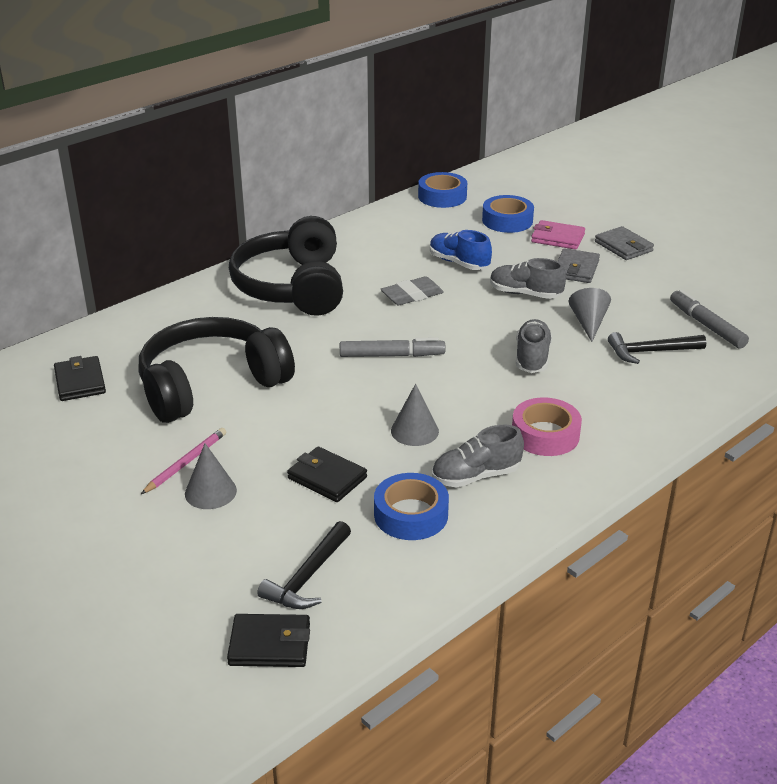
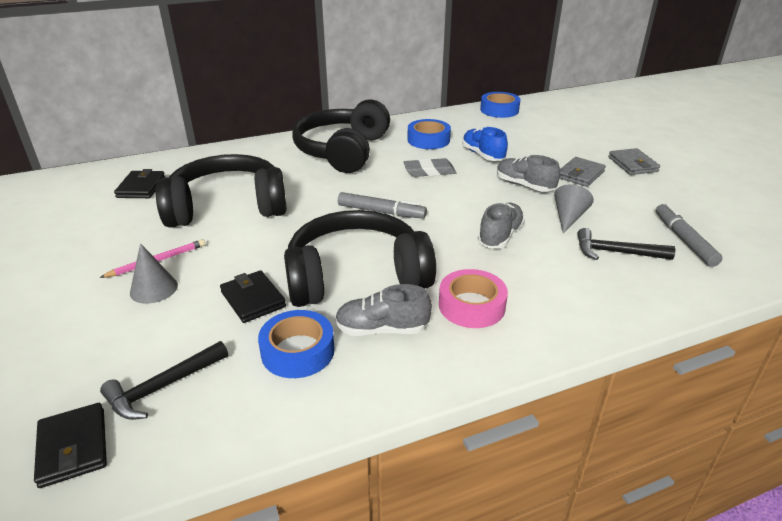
camera: 20 degrees right, 0 degrees up
black wallet [227,614,310,667] -> black wallet turned 45 degrees clockwise [34,403,107,488]
grey cone [391,383,439,446] -> black headphones [284,210,436,307]
blue tape [482,195,534,233] -> blue tape moved to [407,119,451,149]
pink wallet [531,220,585,250] -> none

